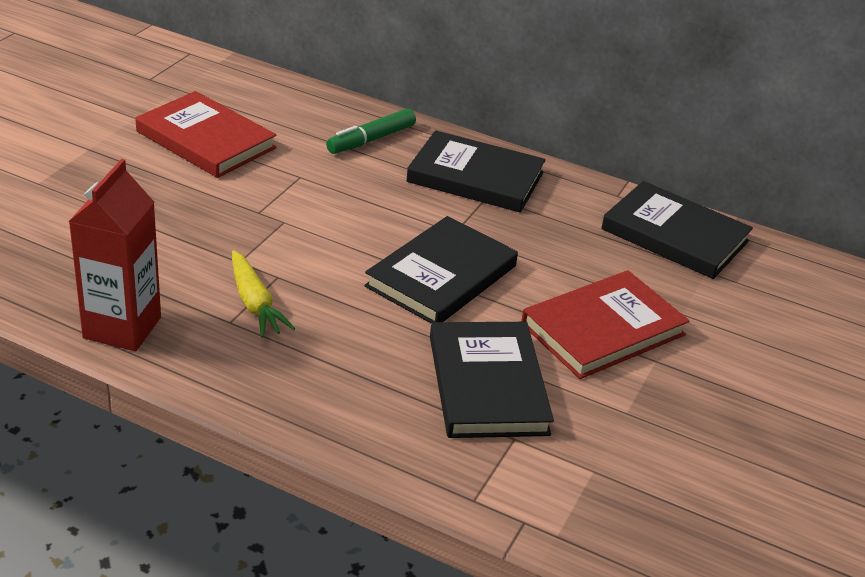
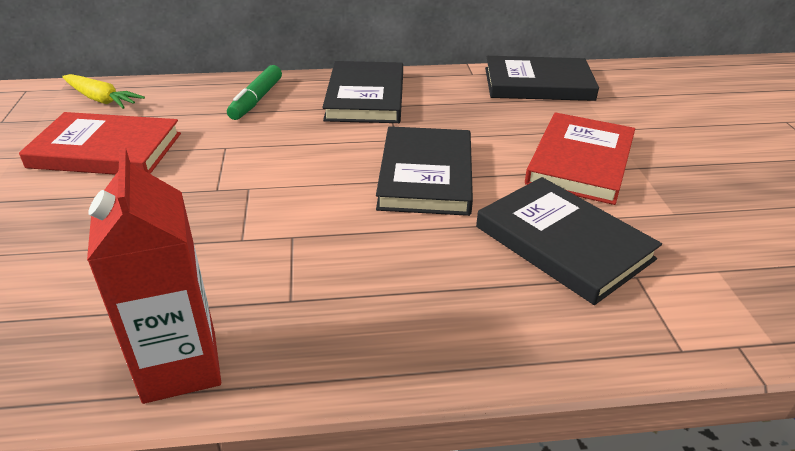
camera: 30 degrees left, 0 degrees up
yellow carrot [232,250,296,338] -> yellow carrot moved to [62,74,145,109]
black book [406,130,546,213] -> black book turned 75 degrees counterclockwise [322,61,403,123]

